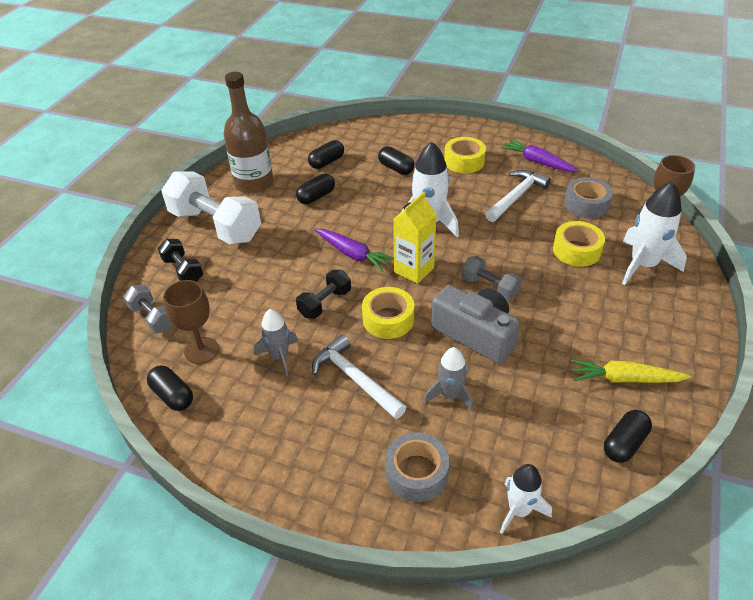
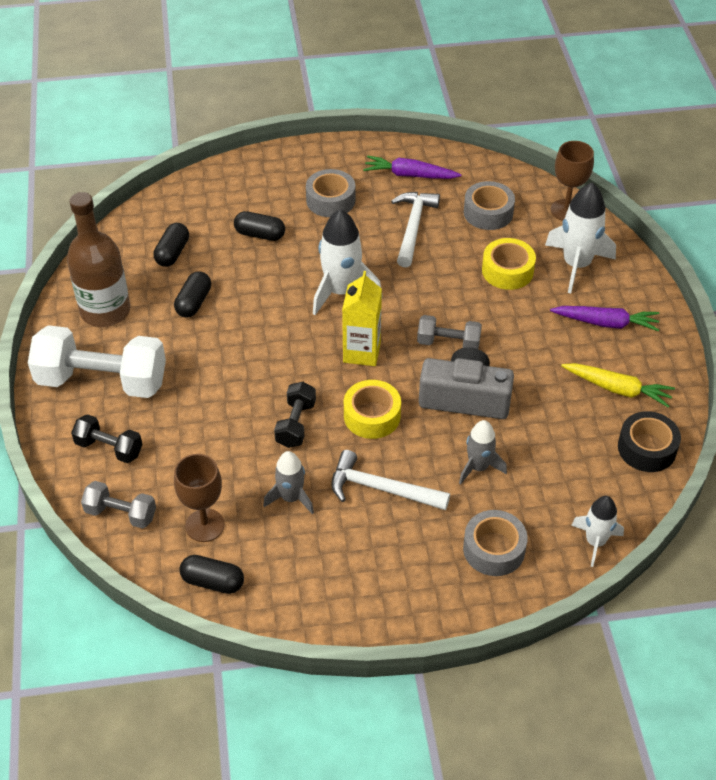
camera: 30 degrees left, 5 degrees up
purple carrot [314,229,394,271] -> purple carrot moved to [550,306,659,331]
yellow tape [444,137,486,173] -> grey tape [306,169,355,217]
yellow carrot [571,359,691,383] -> yellow carrot turned 135 degrees counterclockwise [561,363,675,408]
black capsule [604,410,652,463] -> black tape [618,411,681,472]

